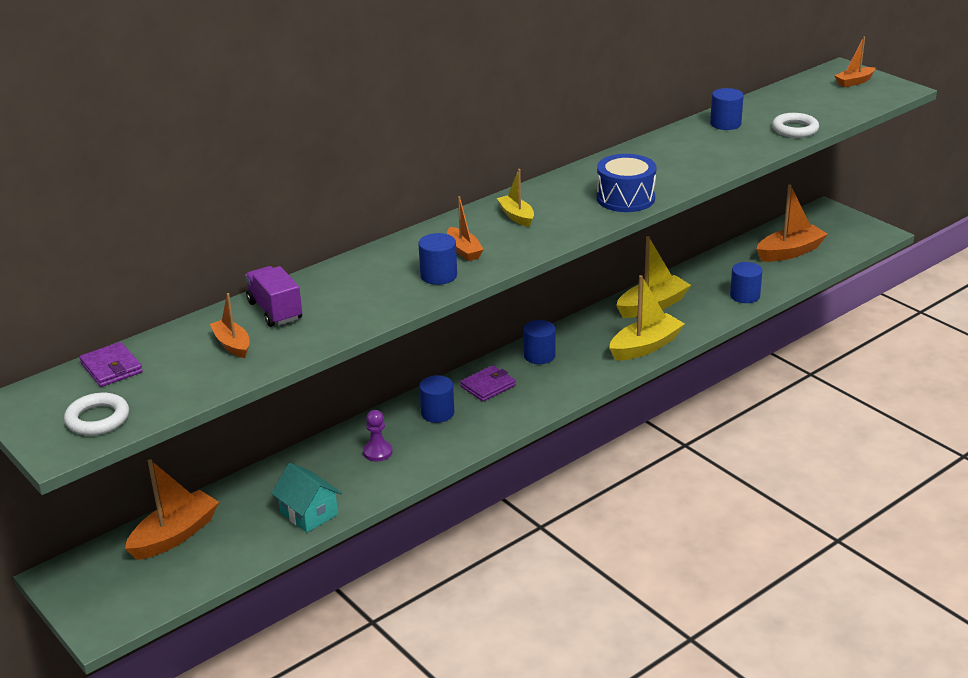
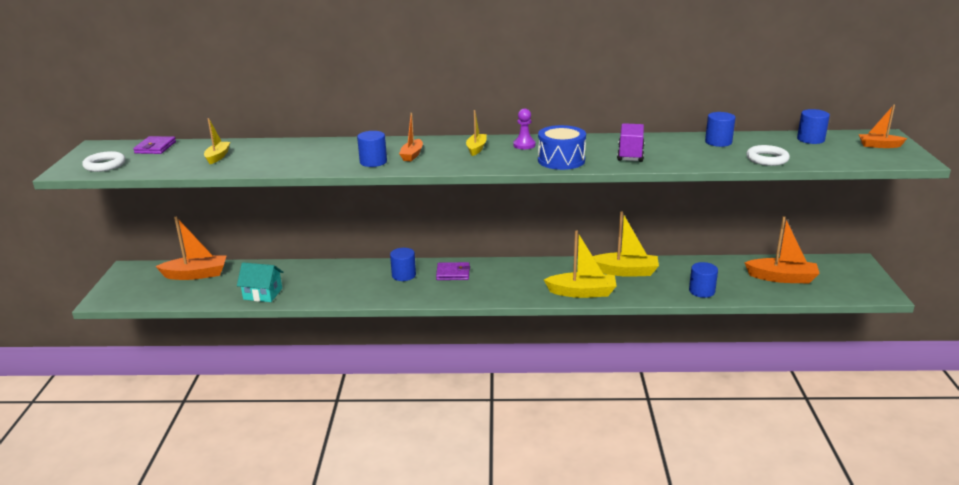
camera: 40 degrees right, 5 degrees down
orange boat [210,293,249,358] -> yellow boat [204,118,230,164]
purple truck [245,266,302,327] -> purple truck moved to [617,123,645,162]
turquoise house [271,463,342,533] -> turquoise house turned 75 degrees counterclockwise [237,262,283,302]
purple pawn [363,410,393,461] -> purple pawn moved to [513,108,535,149]
blue cylinder [523,320,555,364] -> blue cylinder moved to [797,109,830,144]

